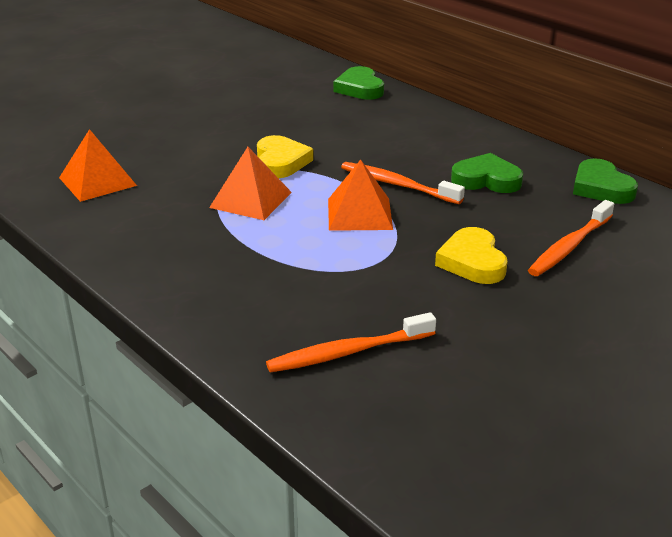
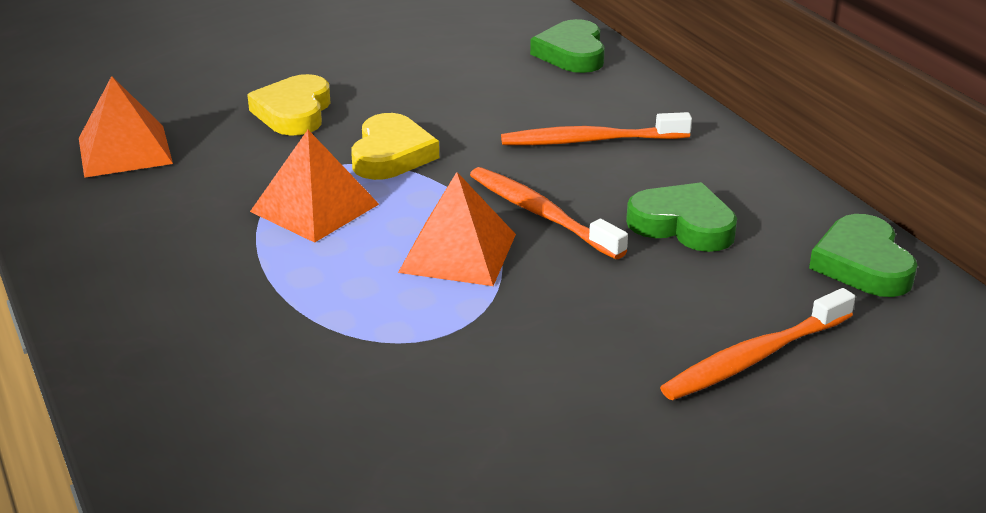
camera: 15 degrees right, 0 degrees up
orange toothbrush [266,312,436,373] -> orange toothbrush moved to [501,112,692,145]
yellow heart [435,227,508,284] -> yellow heart moved to [247,74,331,136]

